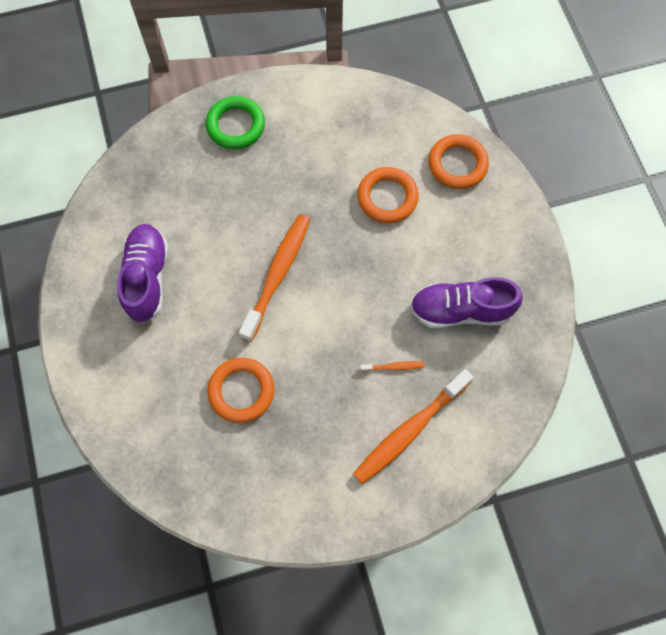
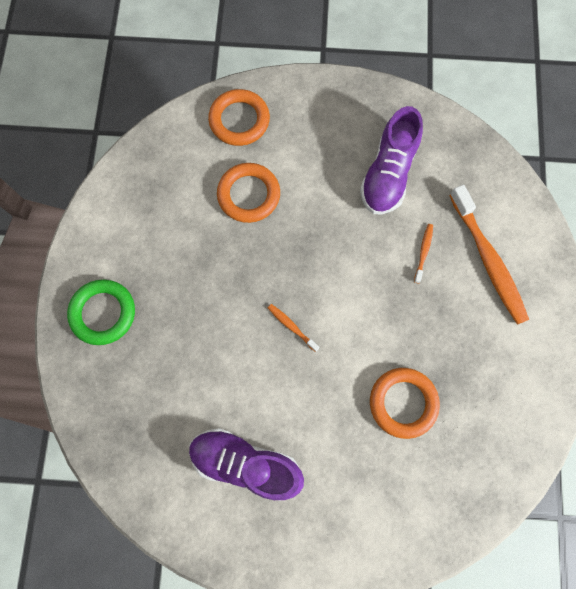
camera: 70 degrees left, 5 degrees up
orange toothbrush [239,214,310,342] -> orange toothbrush [268,304,320,352], size x0.43

